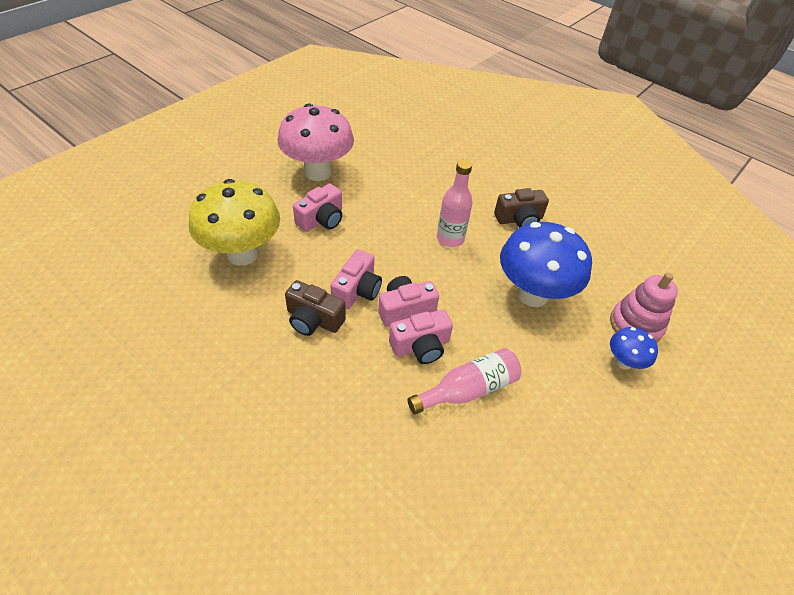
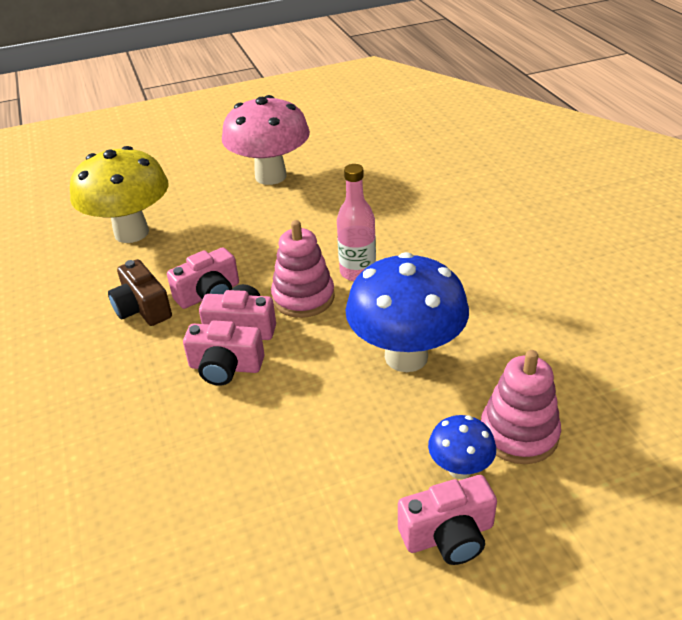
camera: 35 degrees right, 10 degrees down
pink camera [293,183,342,232] -> pink camera moved to [398,475,497,565]
pink bottle [408,348,521,414] -> none
brown camera [494,188,549,228] -> none
none -> pink stacking toy [271,220,335,318]

